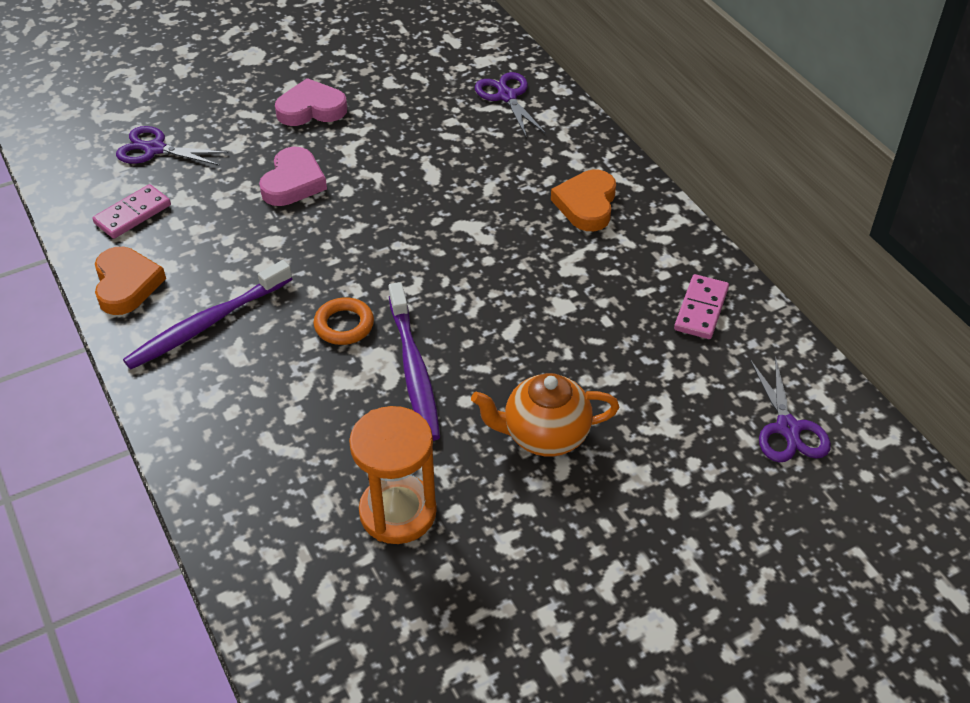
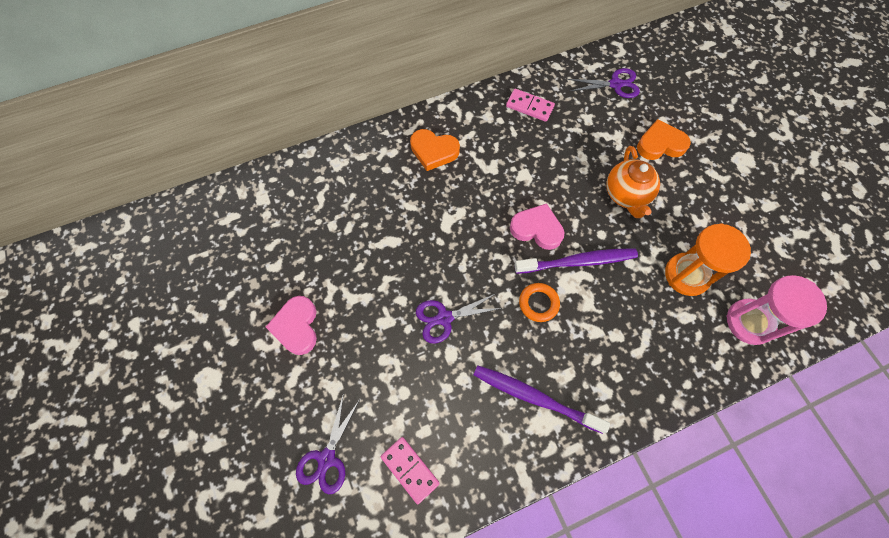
camera: 85 degrees left, 20 degrees up
orange heart [95,247,166,315] -> orange heart moved to [637,119,691,160]
purple toothbrush [123,260,292,369] -> purple toothbrush turned 150 degrees clockwise [474,365,610,434]
pink heart [259,147,327,206] -> pink heart moved to [510,203,565,250]
purple scissors [475,72,546,138] -> purple scissors moved to [416,293,502,343]
none -> pink hourglass [726,275,827,345]

